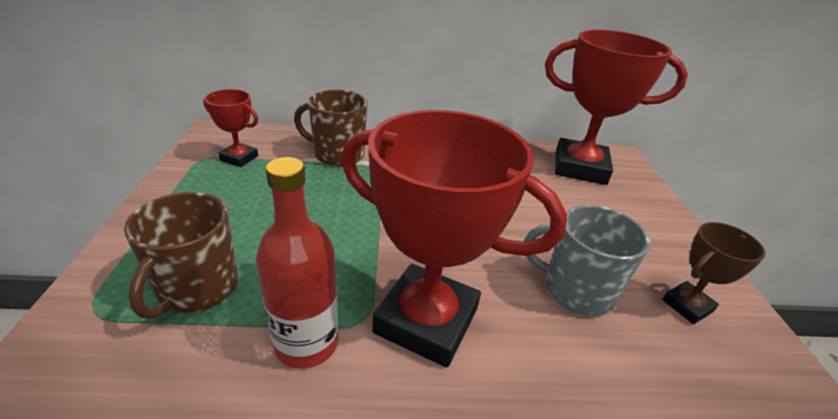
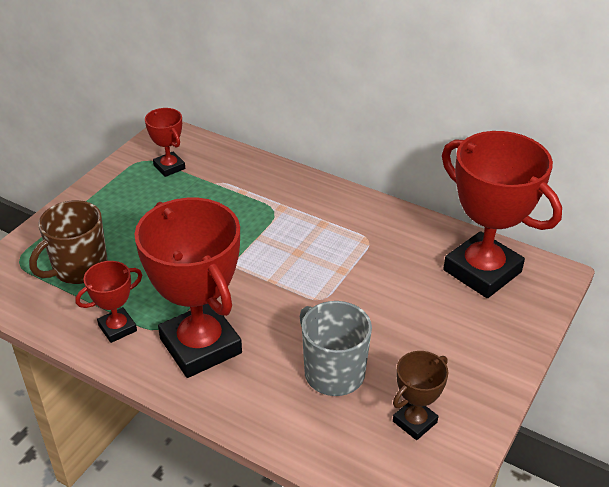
camera: 35 degrees right, 5 degrees up
red bottle [256,157,339,369] -> red trophy [75,261,142,343]
brown mug [294,90,367,167] -> none
brown trophy [662,222,766,324] -> brown trophy turned 45 degrees counterclockwise [393,351,448,440]

